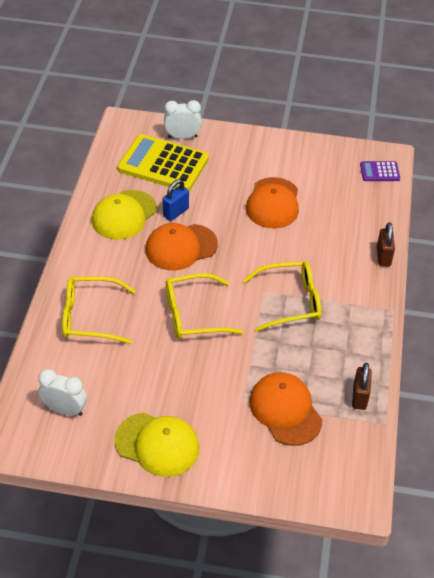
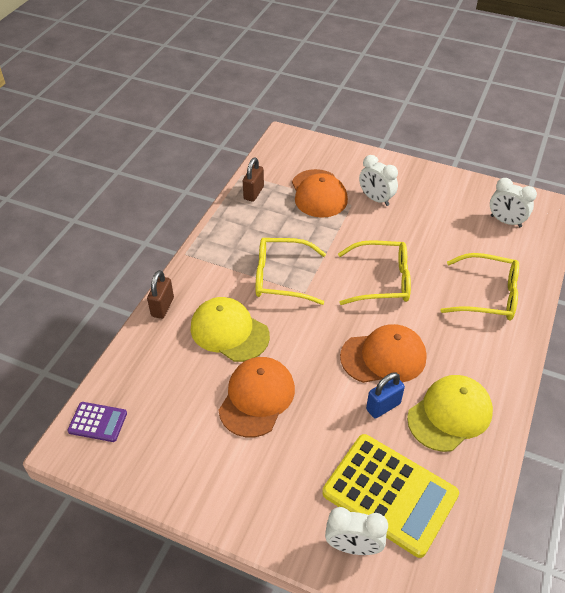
camera: 165 degrees left, 0 degrees up
yellow cap [115,413,199,477] -> yellow cap moved to [191,297,270,362]
none -> white clock [359,155,398,206]

